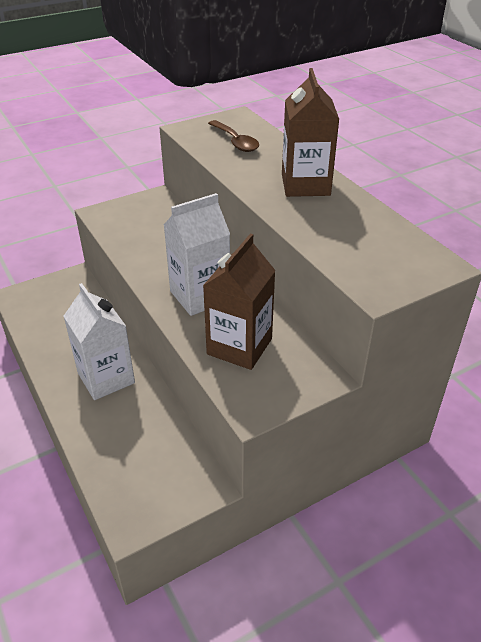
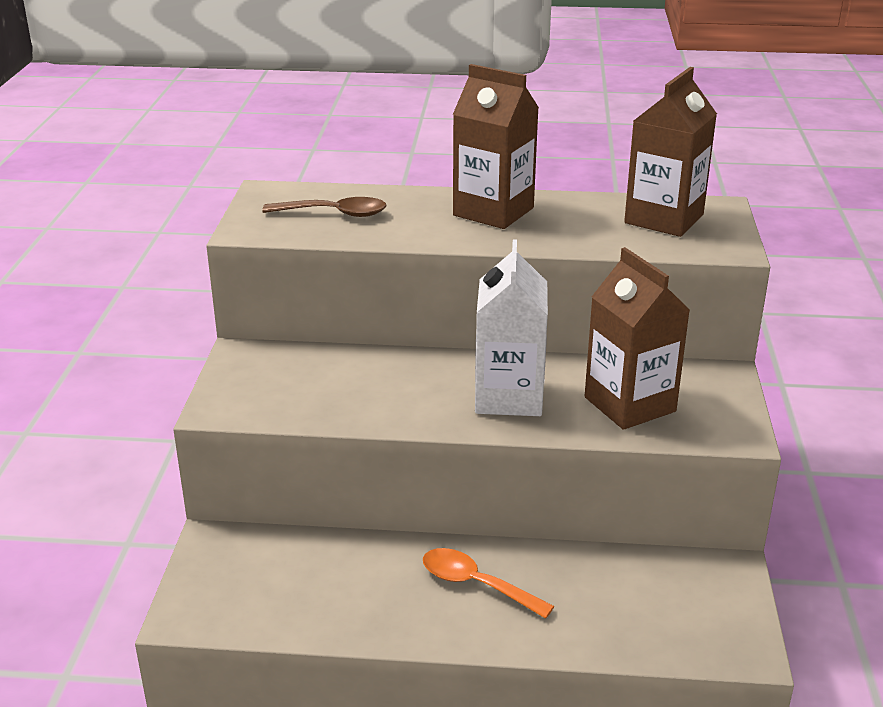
camera: 55 degrees left, 10 degrees down
white carton [64,283,135,400] -> orange spoon [423,548,554,619]
none -> brown carton [624,67,717,237]

